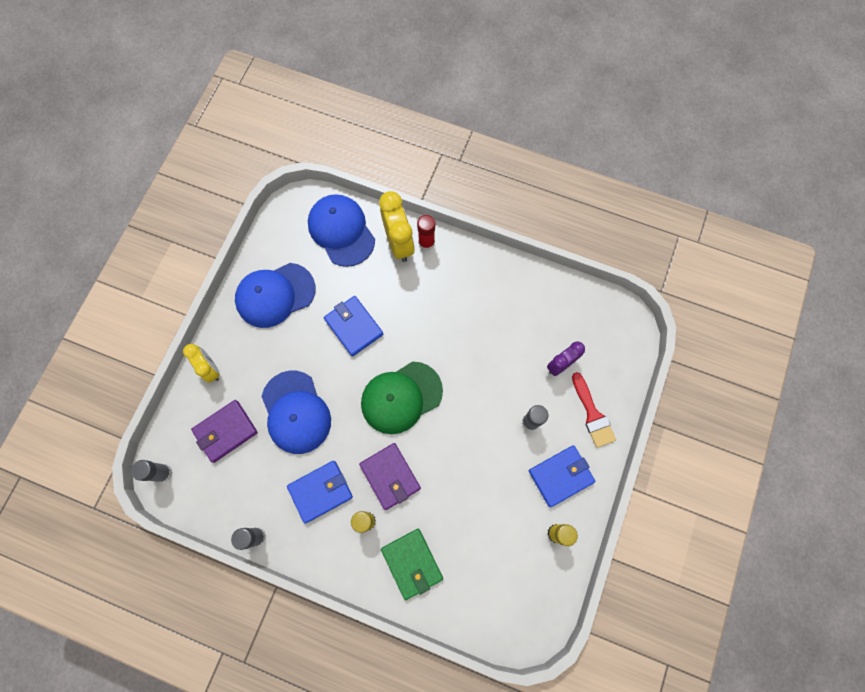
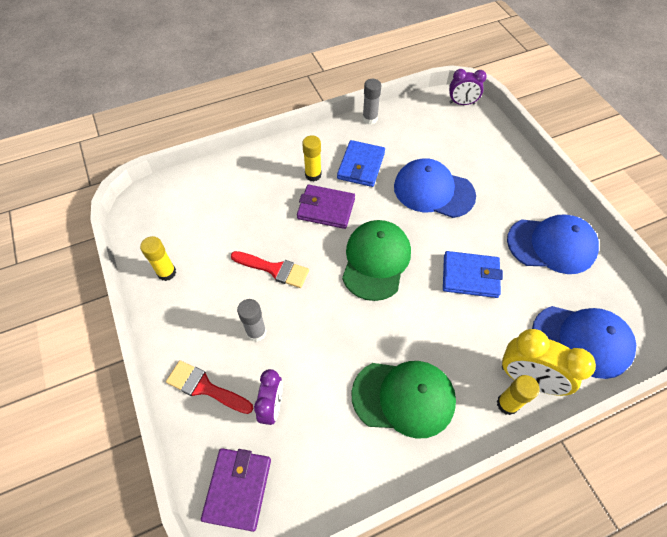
camera: 135 degrees right, 15 degrees down
grey glue stick [131,460,172,483] -> purple clock [449,69,487,105]
yellow clock [183,344,220,383] -> none
purple wallet [191,400,258,463] -> purple wallet moved to [201,448,271,532]
blue cap [235,263,316,328] -> blue cap turned 75 degrees clockwise [507,215,599,274]
green wallet [381,529,443,600] -> none
red glue stick [417,215,435,251] -> yellow glue stick [497,375,539,415]
blue wallet [529,445,595,507] -> none
none -> red brush [231,251,309,288]
none -> green cap [351,361,456,439]

